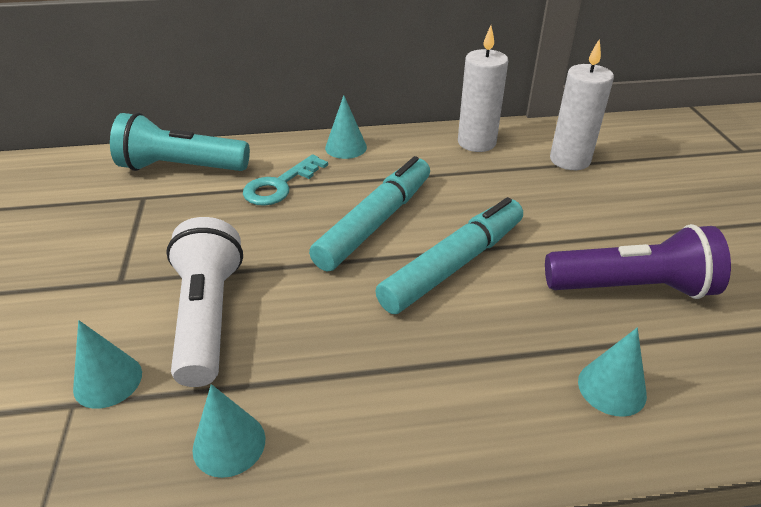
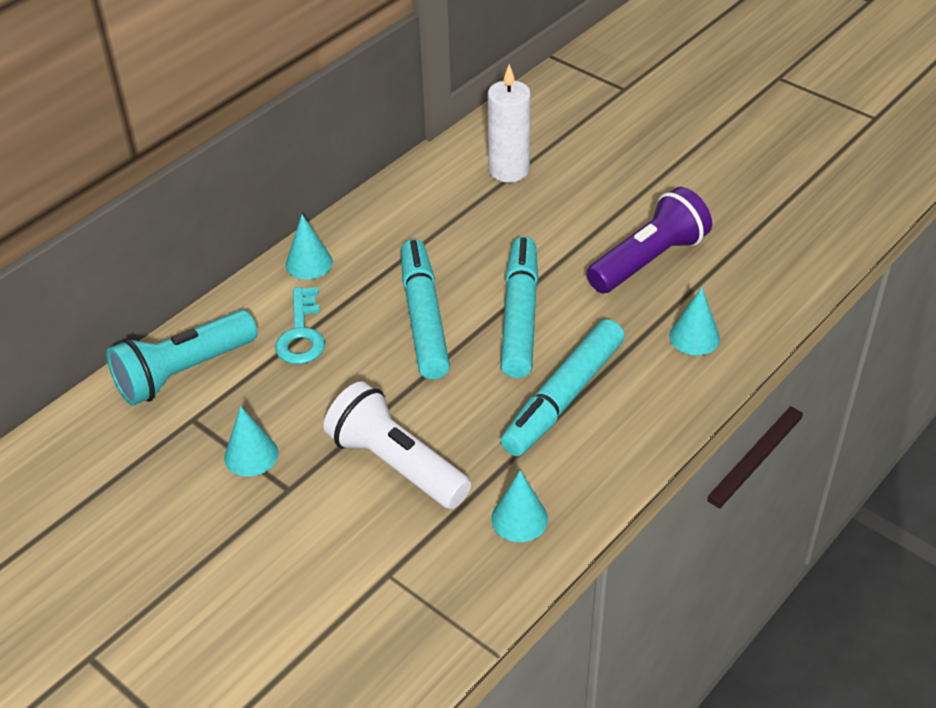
camera: 40 degrees left, 5 degrees up
turquoise cone [73,320,142,409] -> turquoise cone moved to [224,406,278,477]
white candle [458,26,508,152] -> none
none -> turquoise marker [501,319,625,456]

